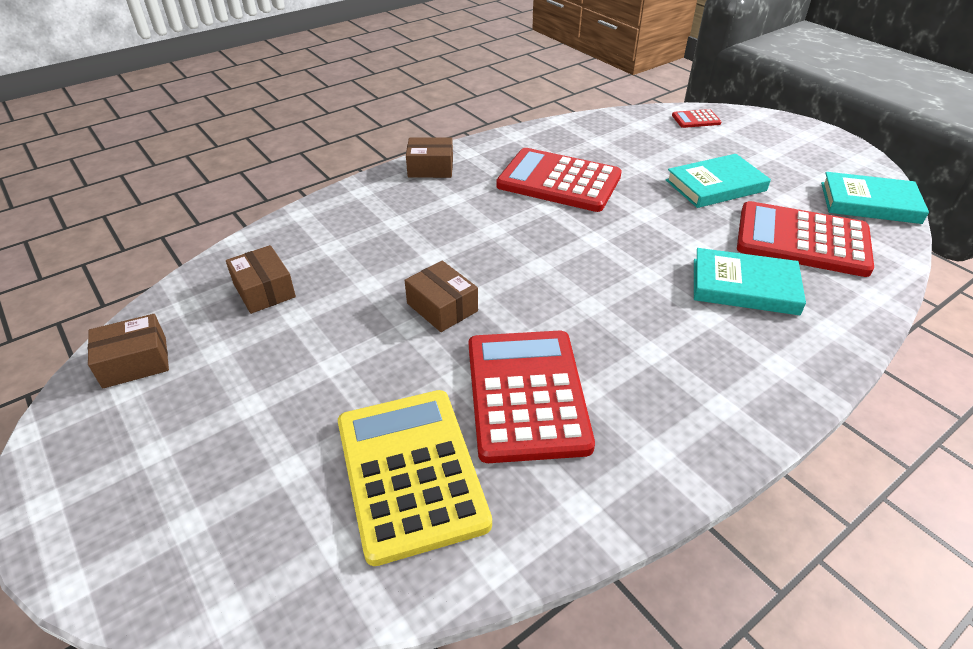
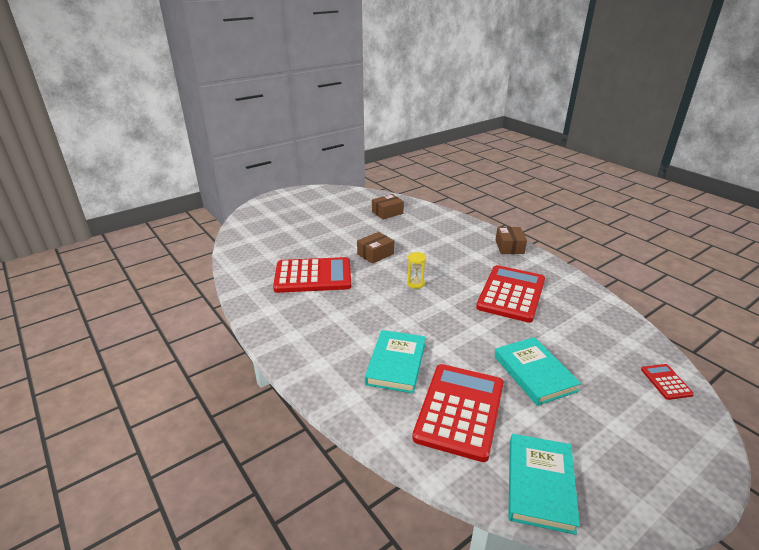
camera: 90 degrees right, 10 degrees down
brown box [88,314,169,388] -> none
yellow calculator [338,390,492,566] -> none
none -> yellow hourglass [407,252,426,289]

